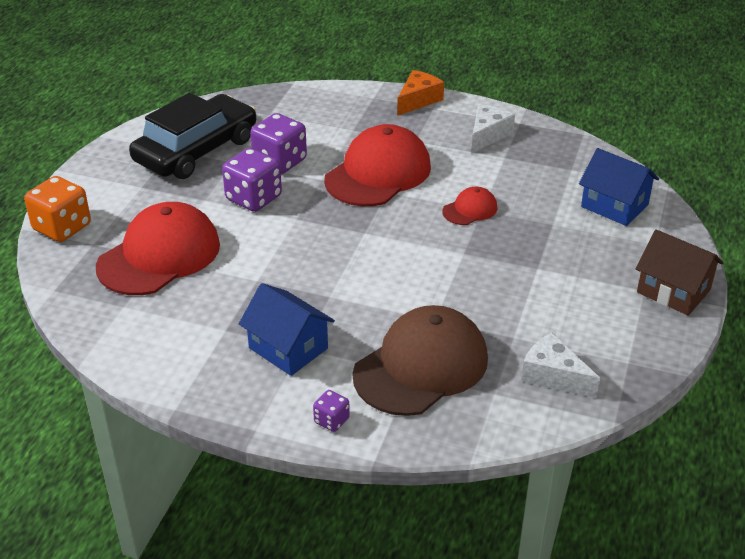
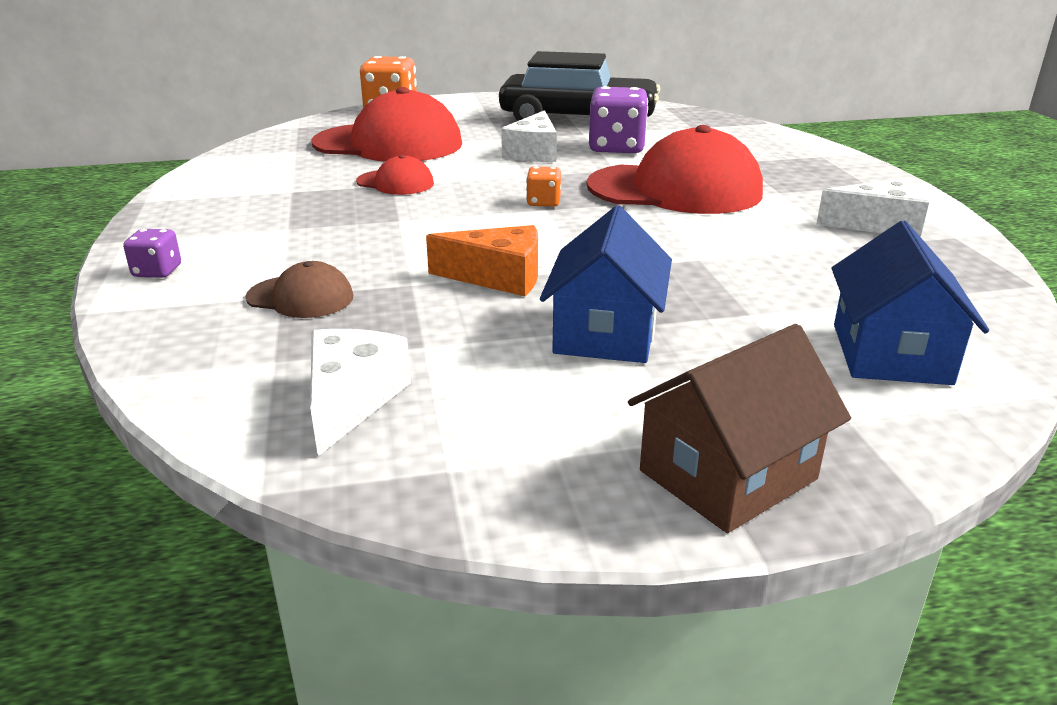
camera: 60 degrees right, 10 degrees down
purple dice [222,148,282,212] -> white cheese [501,110,557,162]
blue house [239,283,335,376] -> blue house moved to [540,206,672,363]
brown cap [353,305,488,416] -> brown cap [245,261,353,318], size x0.47
orange cheese [397,70,444,116] -> orange cheese moved to [426,225,538,296]
red cap [442,187,497,225] -> red cap moved to [356,155,434,195]
brown house [636,230,724,316] -> brown house turned 45 degrees clockwise [628,324,851,533]
none -> orange dice [526,166,561,207]

